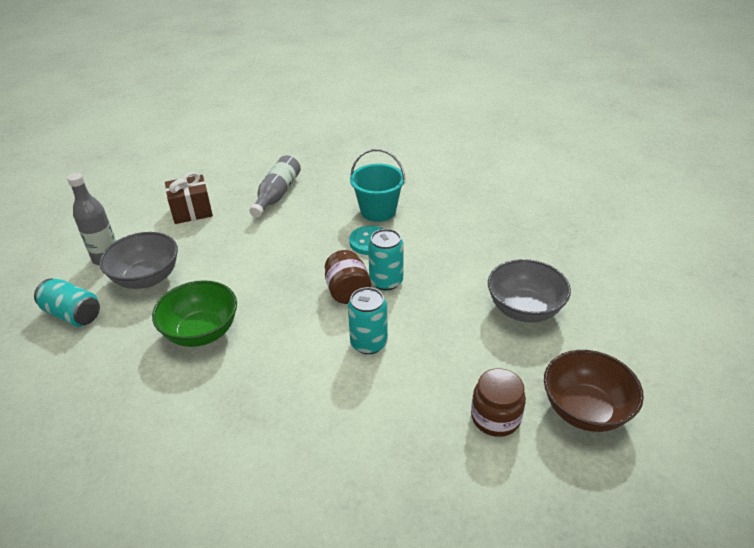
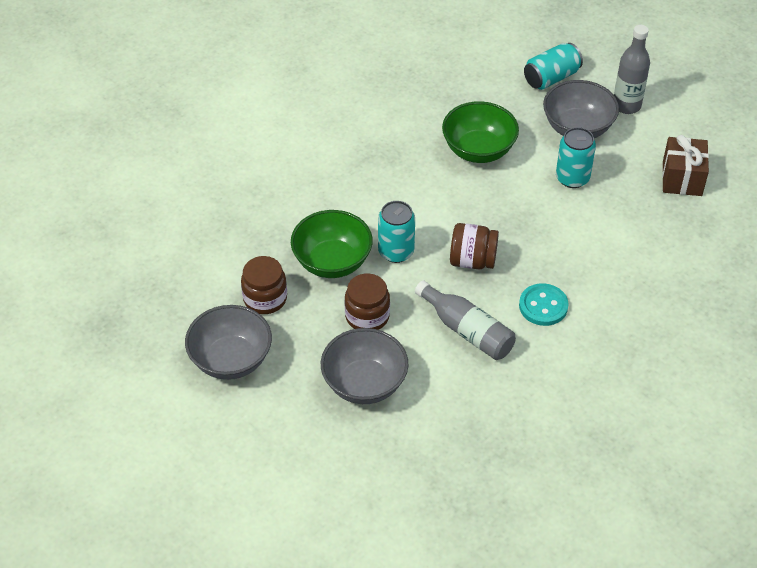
camera: 115 degrees right, 10 degrees up
grey bottle [249,155,301,218] -> grey bottle moved to [415,281,516,360]
turquoise bucket [350,149,405,222] -> none
turquoise can [368,229,404,290] -> turquoise can moved to [556,127,596,188]
brown bowl [544,350,644,432] -> grey bowl [185,305,272,380]
none -> green bowl [291,210,373,278]
none -> brown jar [344,273,390,330]

